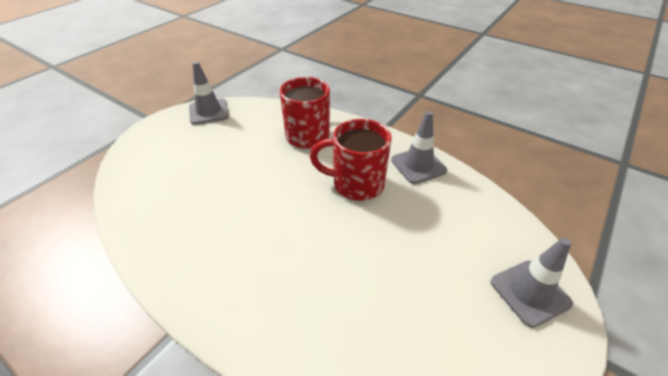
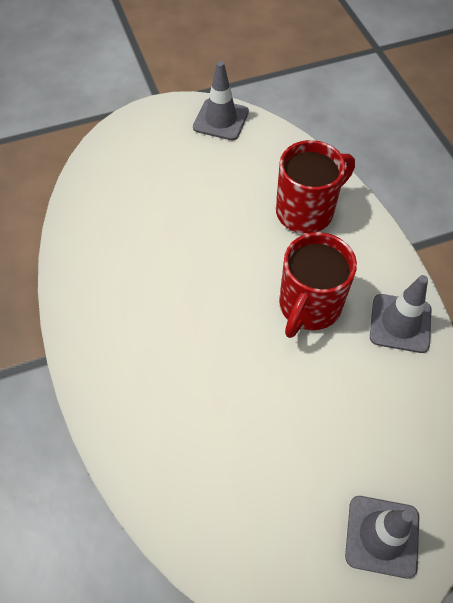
camera: 35 degrees right, 15 degrees up
red mug [310,119,392,201] -> red mug turned 105 degrees counterclockwise [279,232,357,338]

